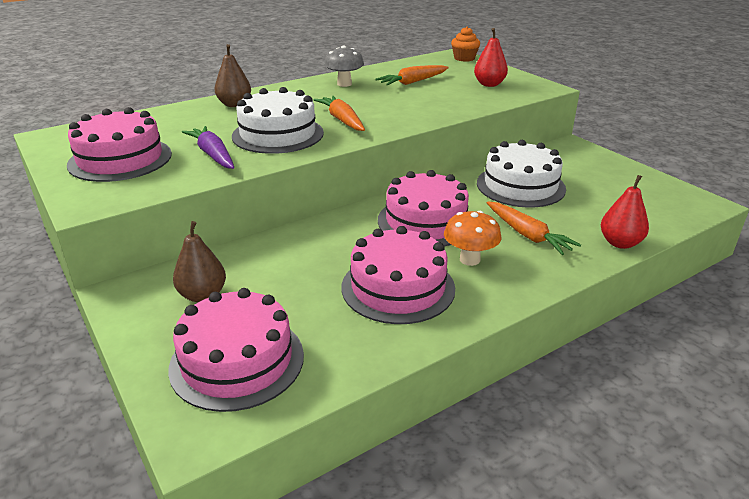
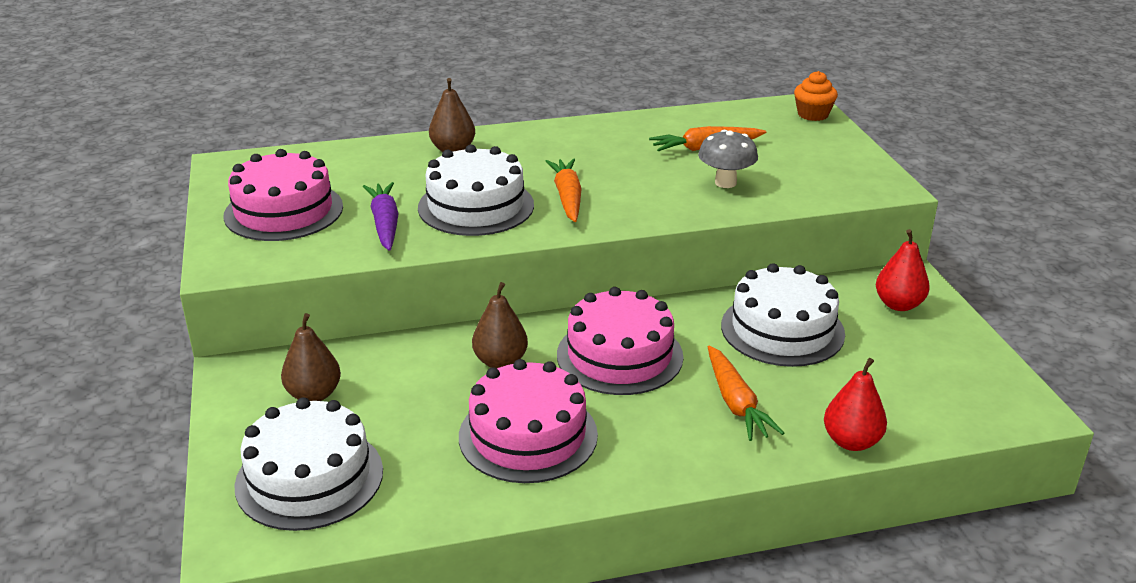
camera: 20 degrees right, 0 degrees up
pink cake [168,288,304,412] -> white cake [234,397,383,531]
grey mushroom [324,45,364,87] -> grey mushroom moved to [698,130,758,188]
orange mushroom [444,211,502,266] -> none
red pear [474,28,508,87] -> red pear moved to [876,229,930,311]
none -> brown pear [472,282,528,368]

